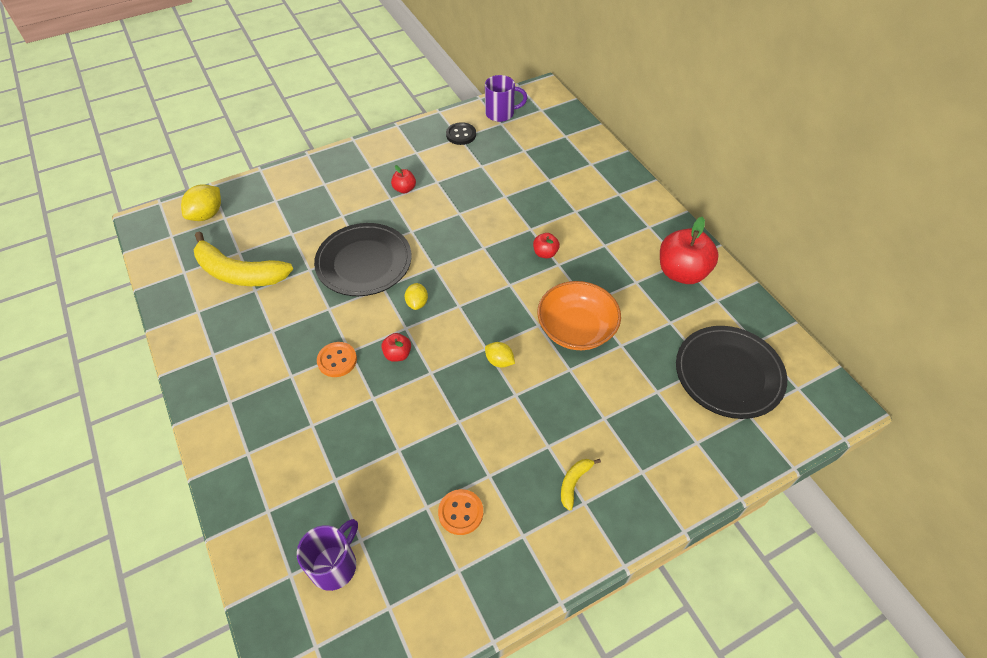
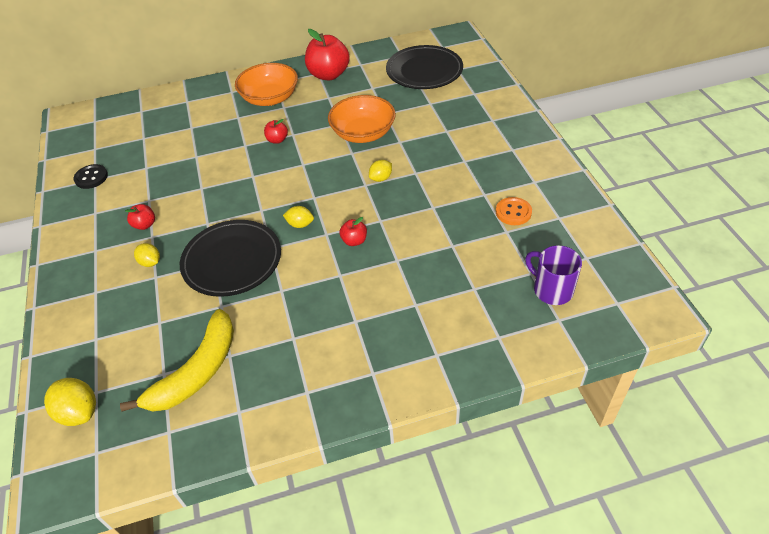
camera: 75 degrees left, 5 degrees down
orange button [317,342,357,377] -> none
purple mug [485,75,527,122] -> none
yellow banana [561,459,601,511] -> none
none -> yellow lemon [134,243,160,267]
none -> orange bowl [235,63,298,106]

